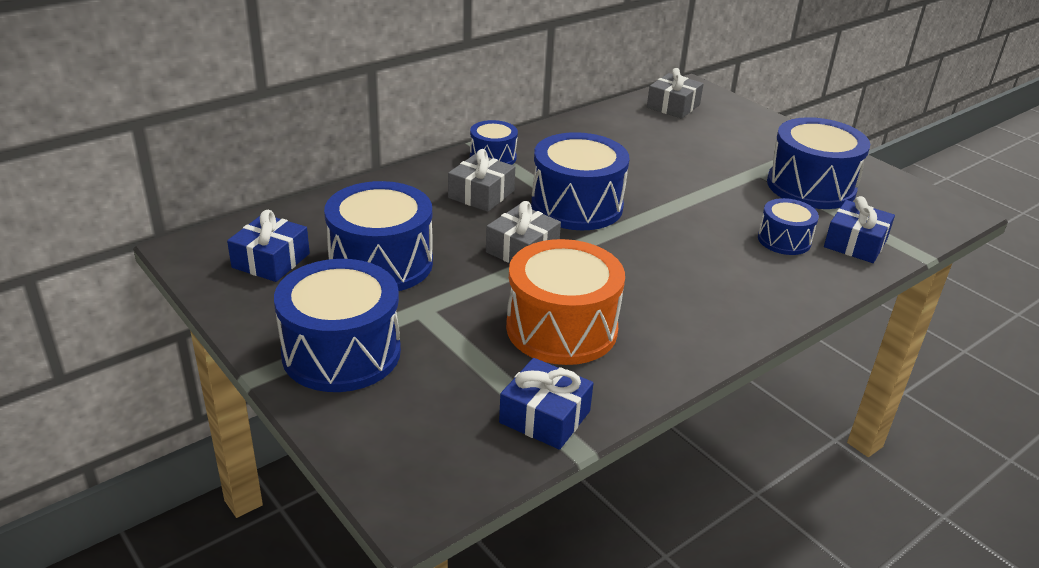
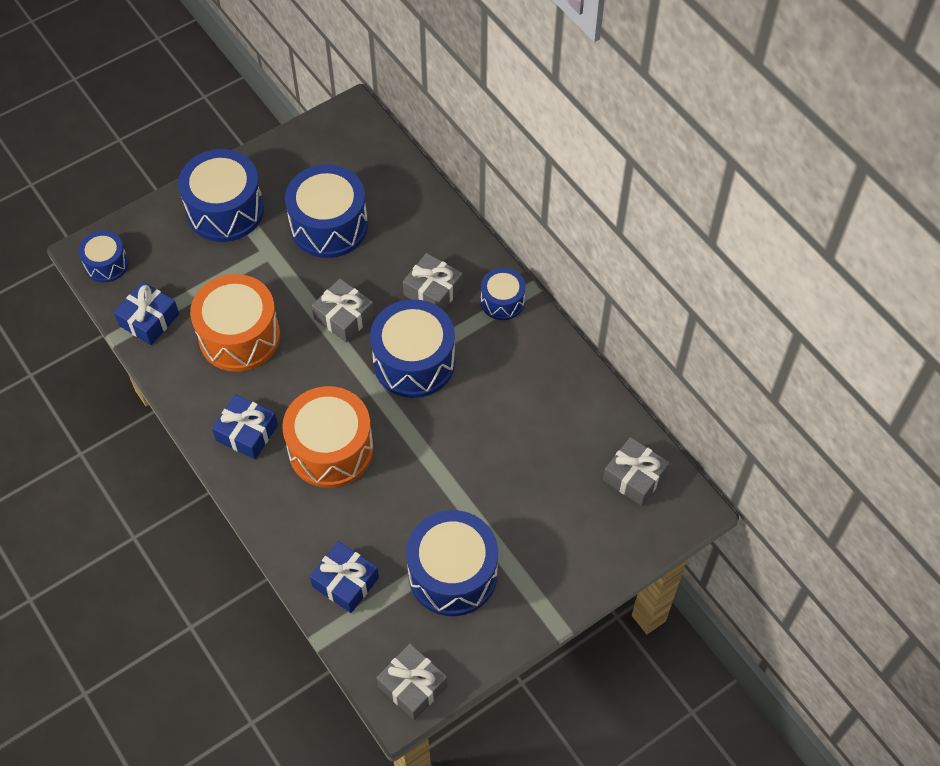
camera: 95 degrees right, 25 degrees up
blue gift [227,210,310,282] -> blue gift moved to [212,394,278,459]
blue drum [758,198,819,255] -> blue drum moved to [78,231,129,282]
none -> orange drum [282,386,373,488]
none -> grey gift [376,644,447,720]

